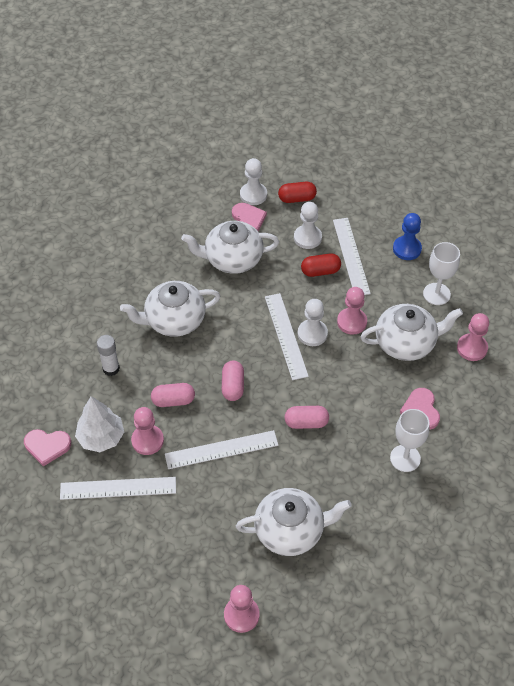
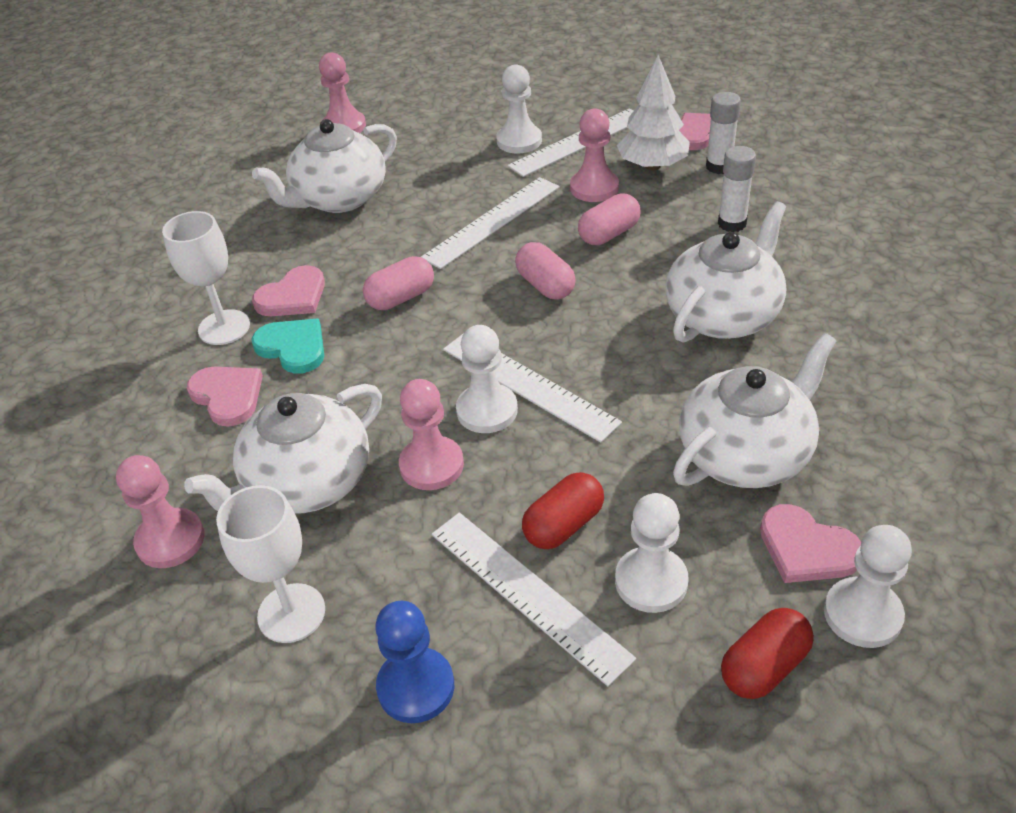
camera: 150 degrees right, 10 degrees down
none -> turquoise heart [251,319,324,374]
none -> pink heart [252,265,325,316]
none -> white pawn [496,64,542,154]
none -> white glue stick [706,92,741,174]

